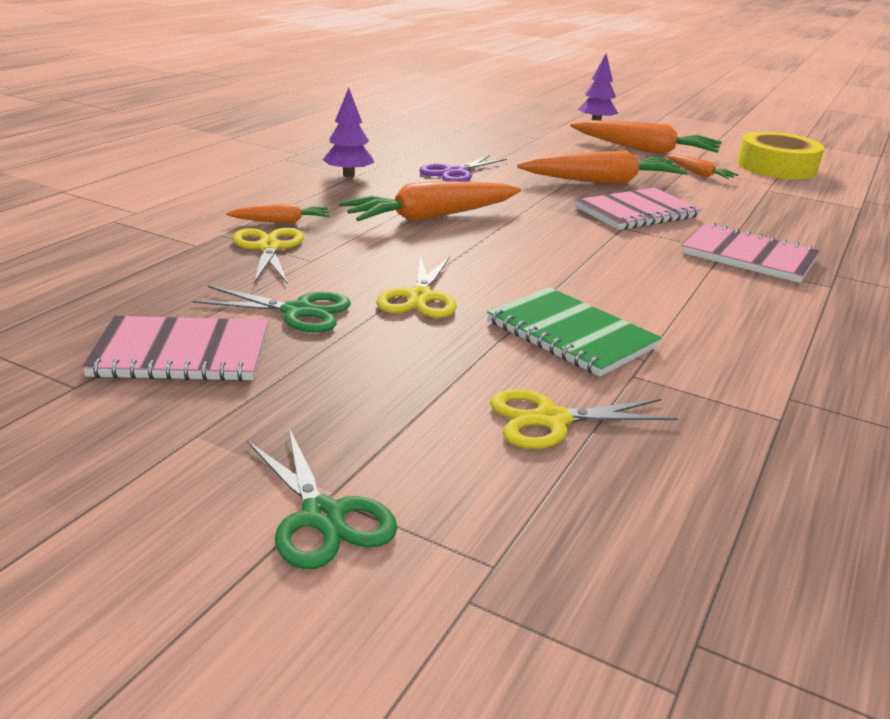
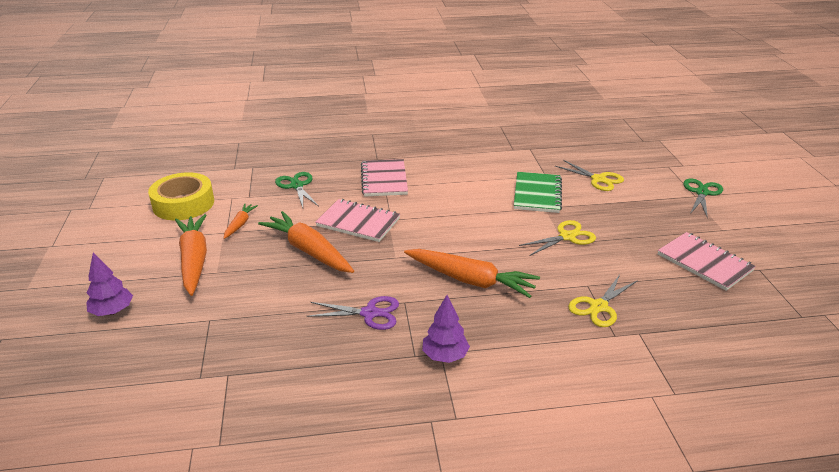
camera: 125 degrees left, 5 degrees up
green scissors [193,286,351,333] -> green scissors moved to [275,172,318,208]
orange carrot [226,203,330,223] -> none

